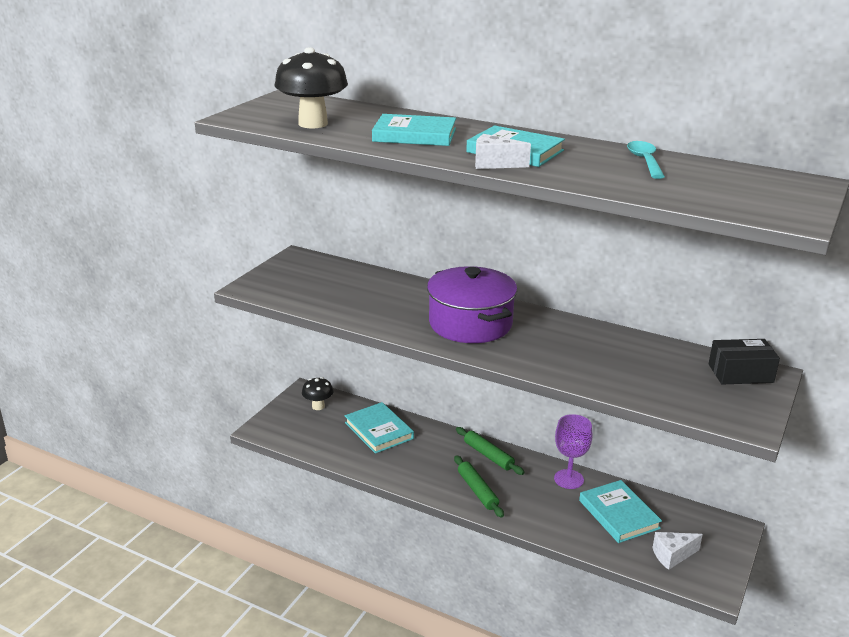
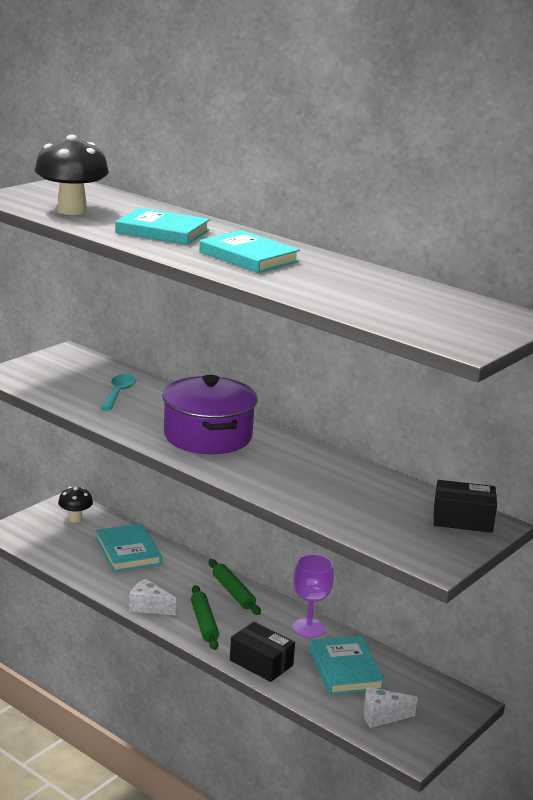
camera: 10 degrees right, 5 degrees down
white cheese [475,134,531,169] -> white cheese moved to [129,579,176,615]
turquoise spoon [627,141,665,179] -> turquoise spoon moved to [100,374,136,411]
none -> black box [230,622,295,682]

